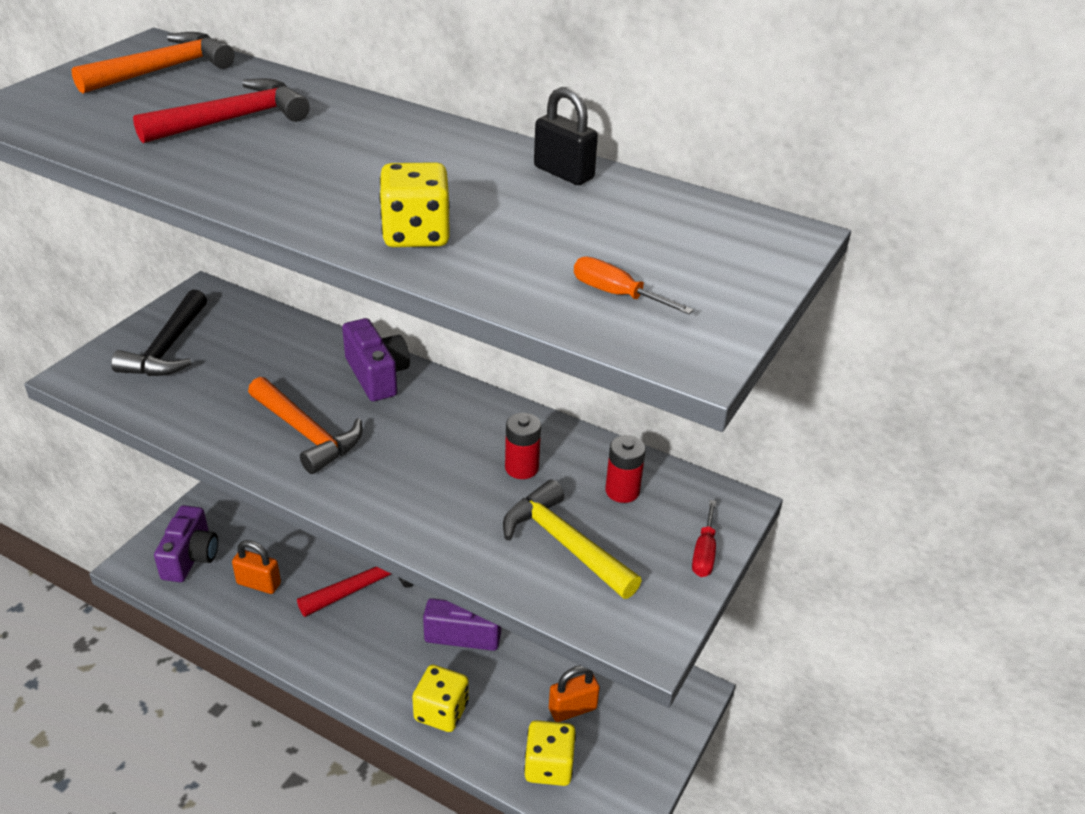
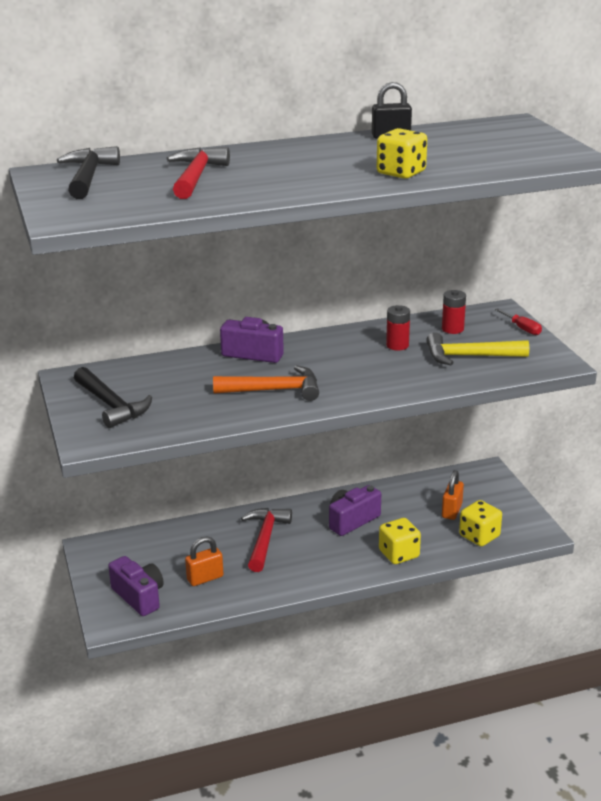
camera: 45 degrees left, 10 degrees down
orange hammer [71,32,235,94] -> black hammer [57,146,120,199]
orange screwdriver [574,256,693,314] -> none

